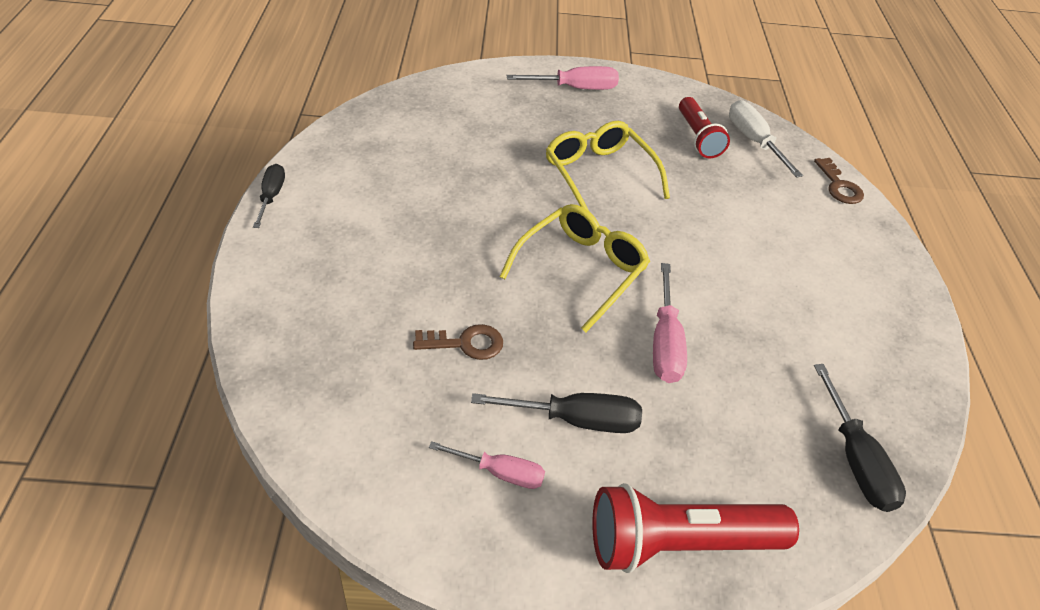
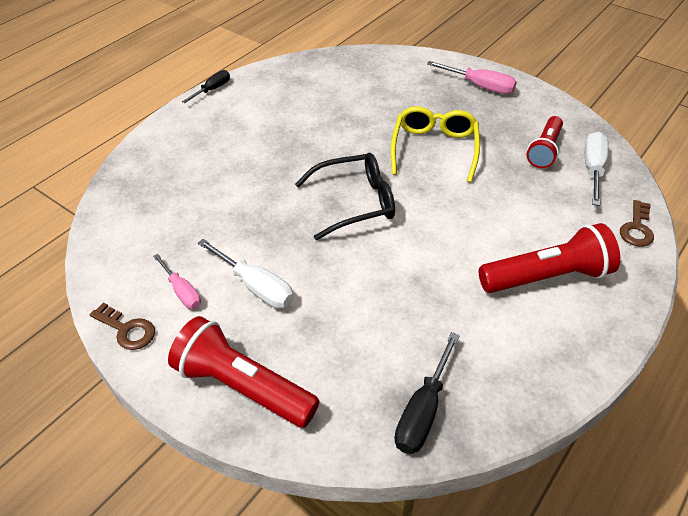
camera: 40 degrees right, 0 degrees up
brown key [413,324,503,360] -> brown key moved to [90,303,155,350]
black screwdriver [471,393,642,433] -> white screwdriver [197,239,294,308]
yellow glasses [499,204,650,332] -> black glasses [295,153,395,240]
pink screwdriver [653,263,687,383] -> none
none -> red flashlight [479,223,620,293]

